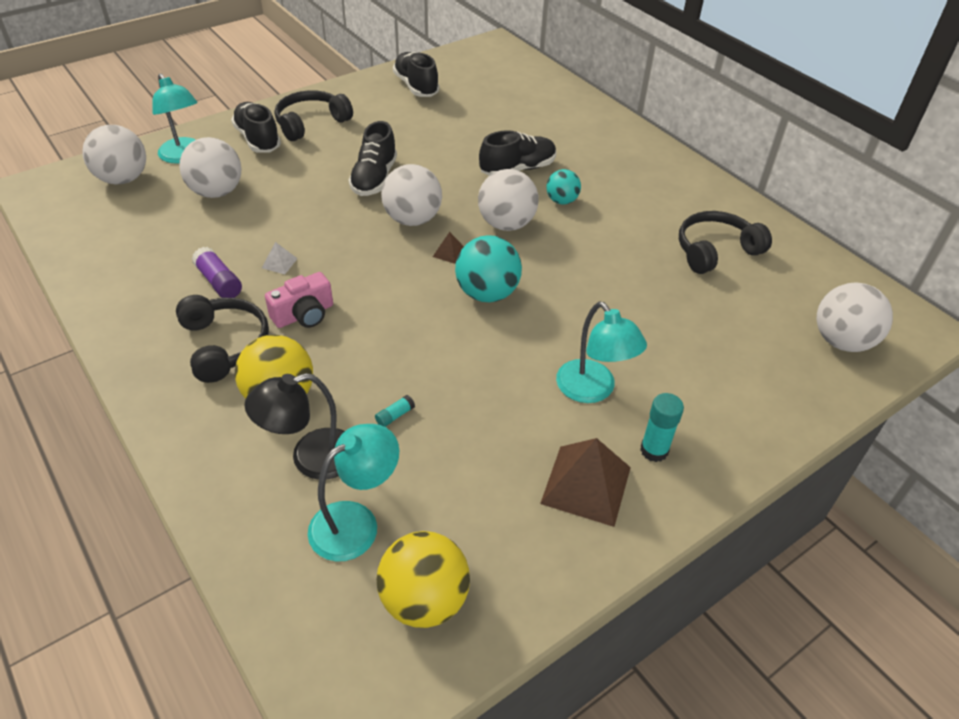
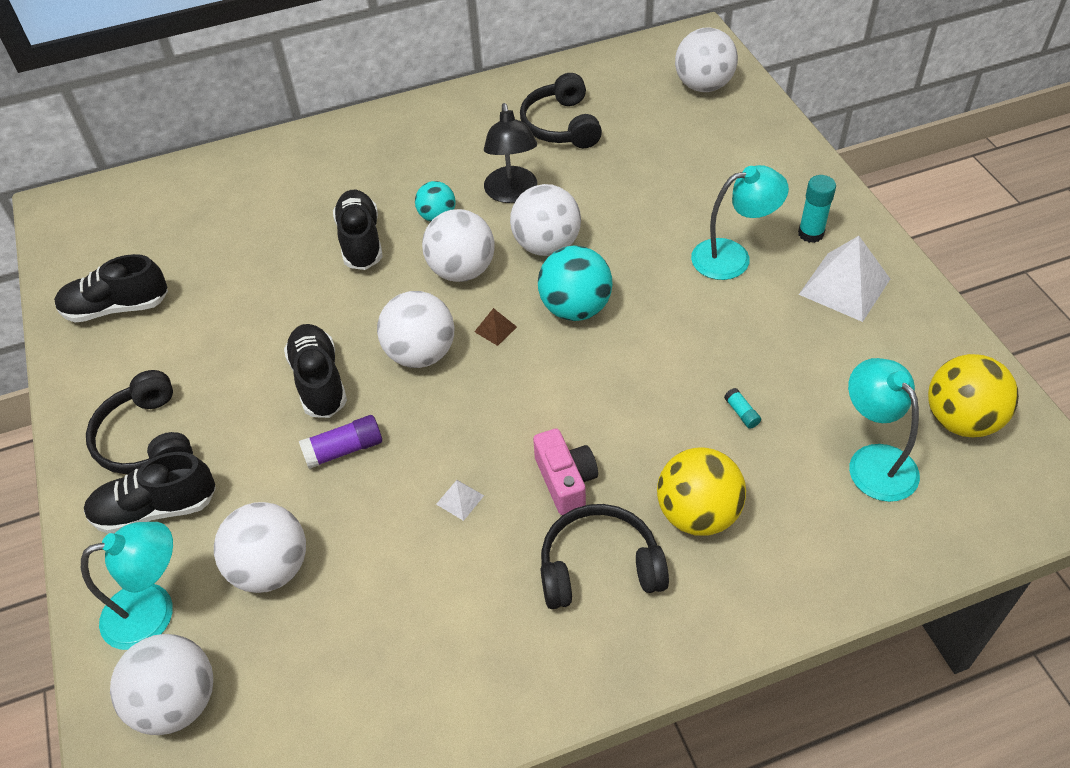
camera: 70 degrees left, 5 degrees up
purple glue stick [192,247,242,298] -> purple glue stick moved to [299,415,382,469]
black lamp [244,373,345,480] -> black lamp moved to [484,103,537,203]
black shoe [348,121,397,196] -> black shoe turned 135 degrees counterclockwise [284,324,347,418]
brown pyramid [540,438,631,527] -> white pyramid [799,236,890,322]
none -> white ball [510,184,581,256]

